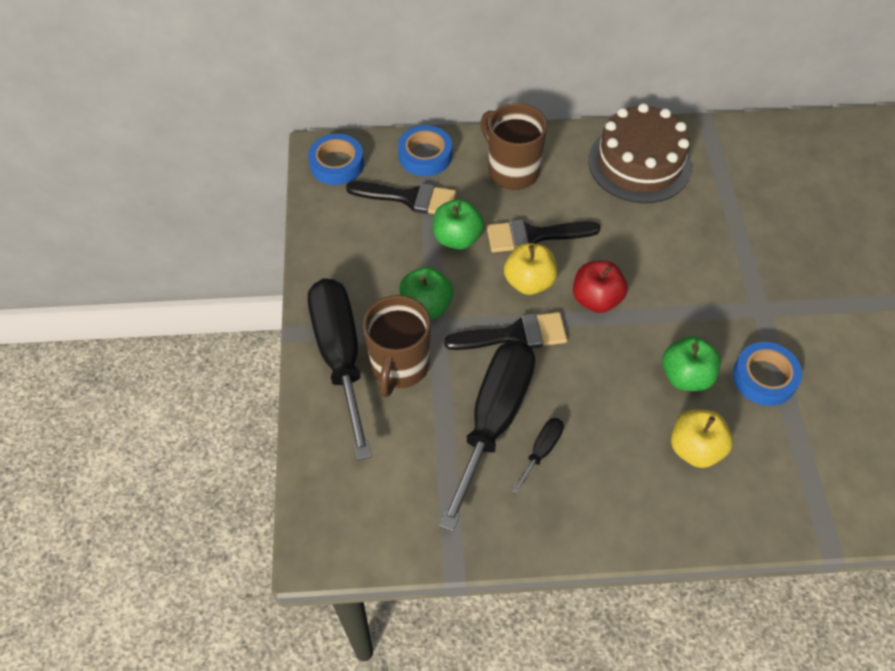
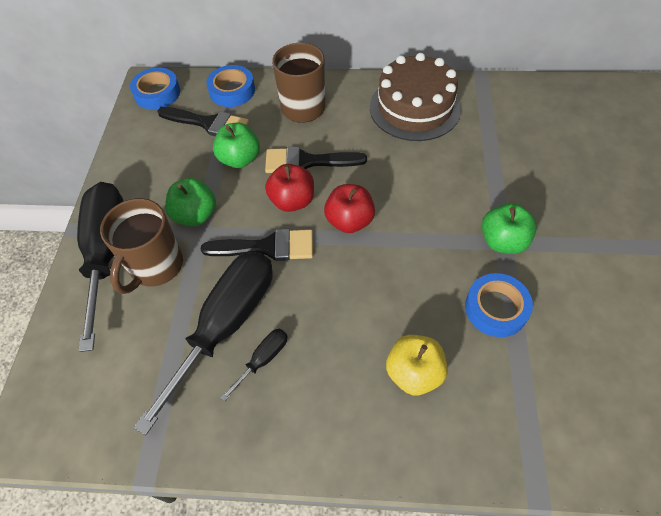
camera: 10 degrees right, 0 degrees up
yellow apple [504,243,558,295] -> red apple [265,164,314,212]
green apple [662,336,721,391] -> green apple moved to [482,203,537,254]

